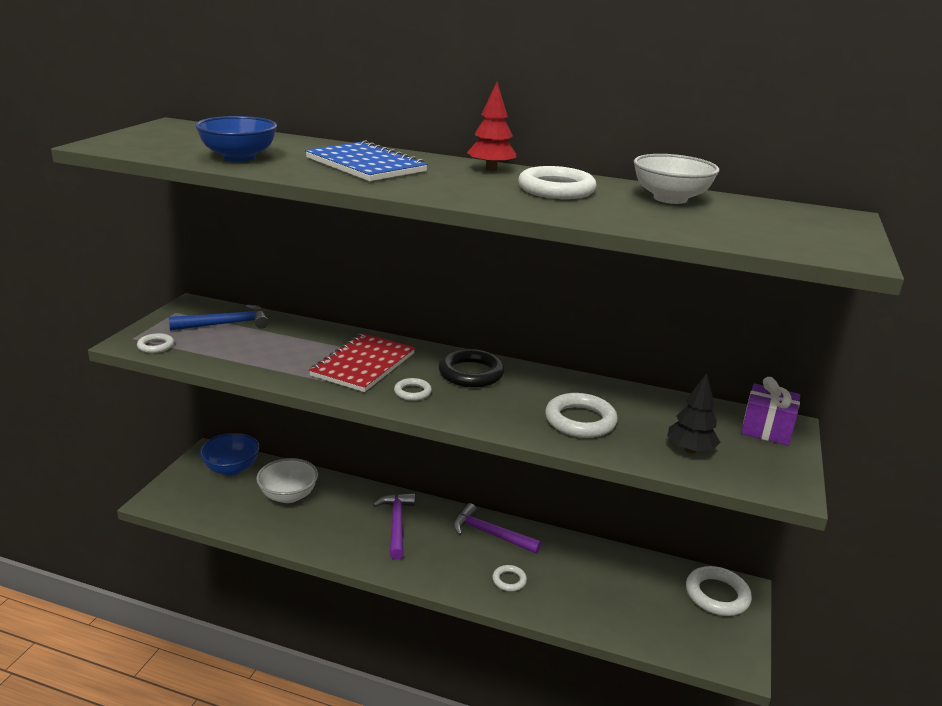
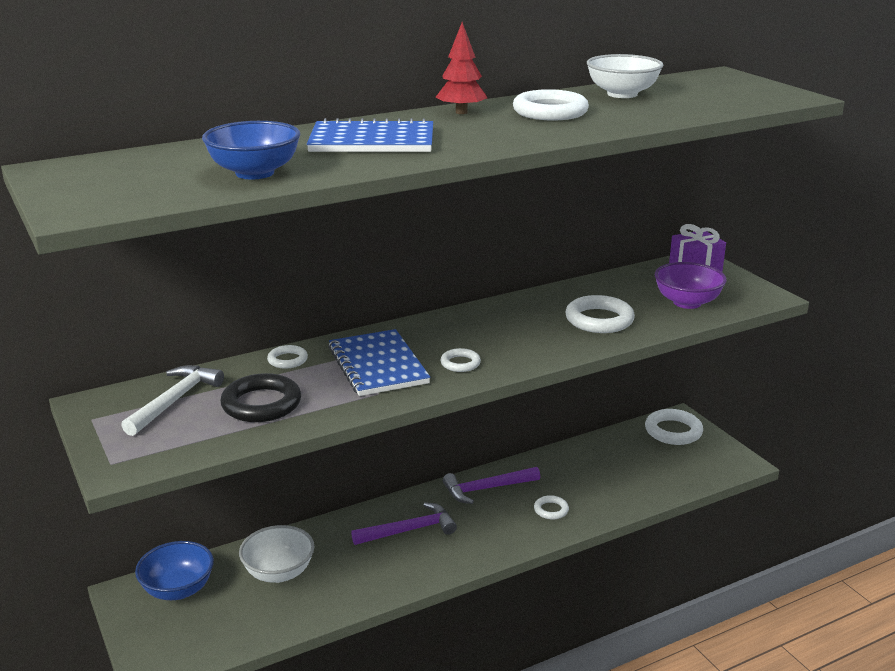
camera: 45 degrees left, 0 degrees up
white ring [137,333,174,353] -> white ring moved to [267,345,308,369]
blue hammer [169,305,269,331] -> white hammer [121,365,224,436]
red notebook [309,333,415,392] -> blue notebook [328,329,431,396]
purple hammer [373,493,415,560] -> purple hammer turned 120 degrees clockwise [351,502,457,545]
black ring [439,349,505,387] -> black ring moved to [220,373,301,422]
black tree [667,373,720,454] -> purple bowl [655,262,727,309]

